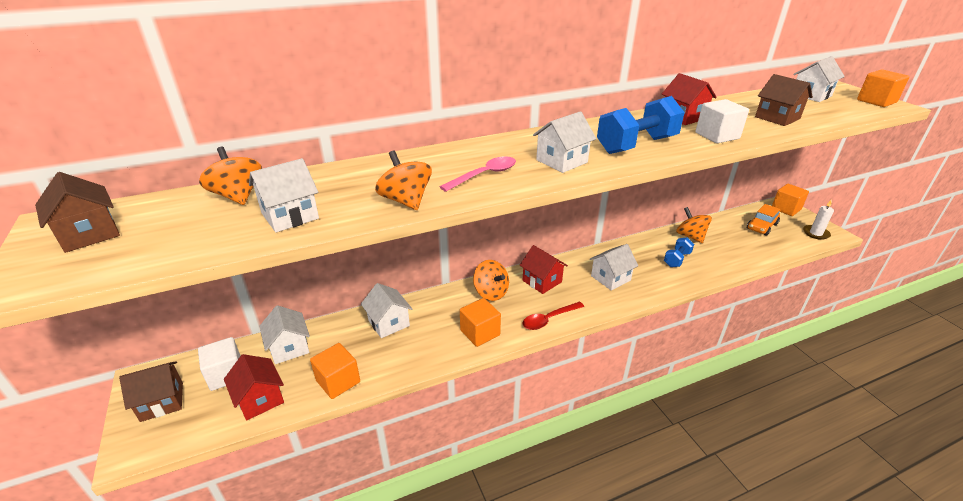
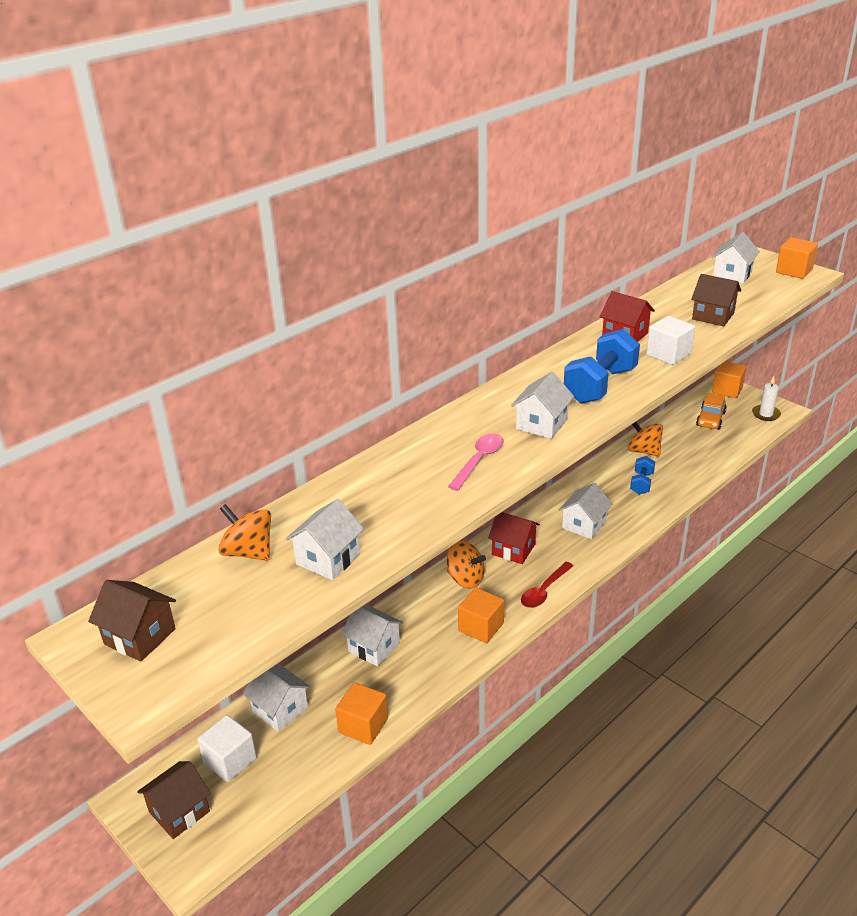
camera: 20 degrees left, 0 degrees up
red house [224,354,284,421] -> none
orange spinning top [375,151,432,210] -> none

